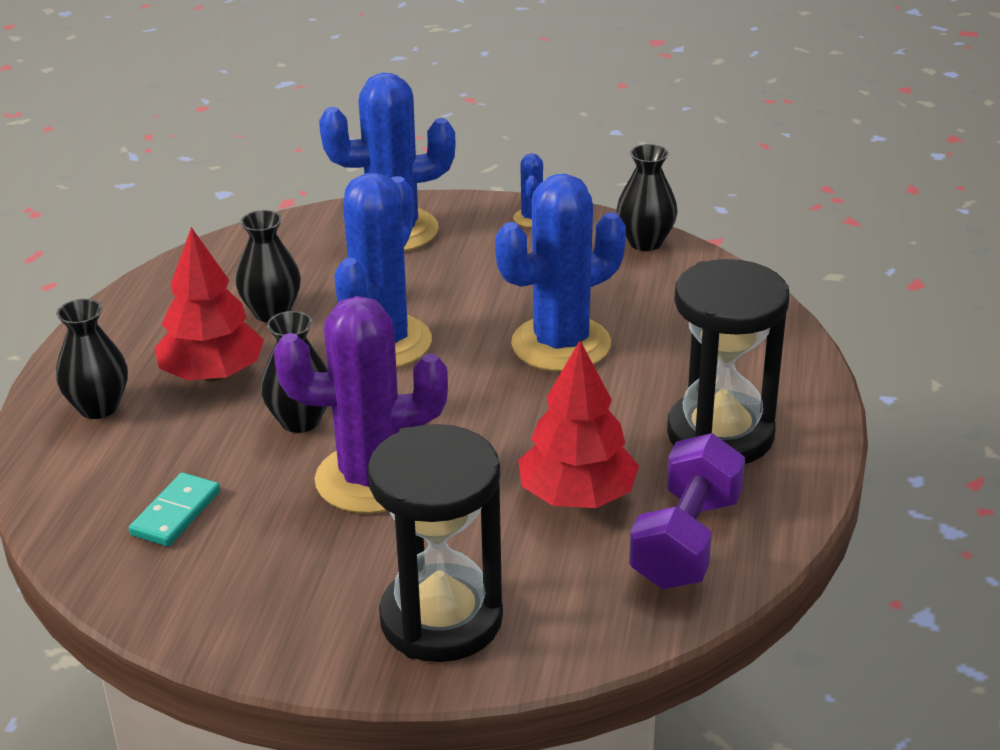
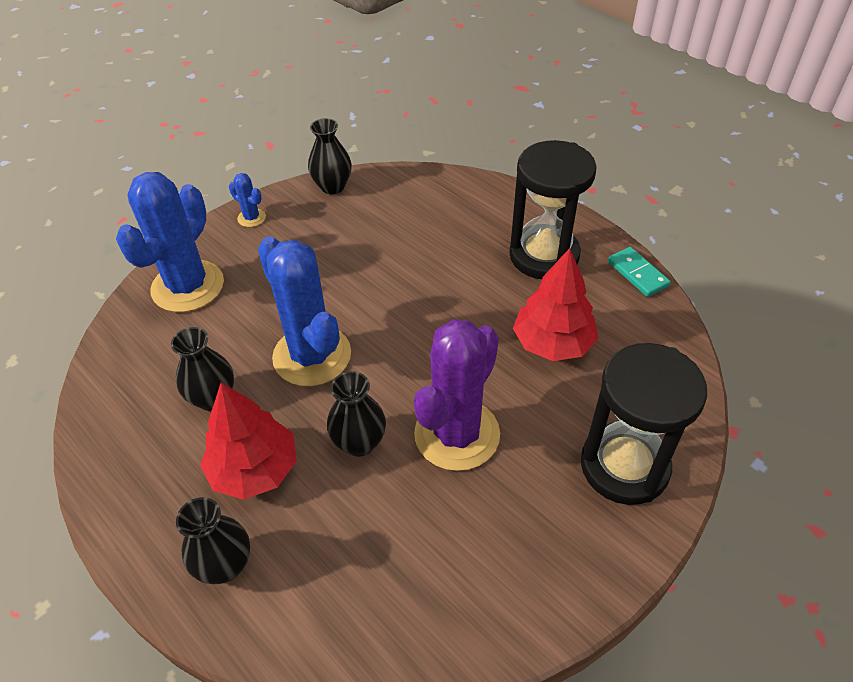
camera: 55 degrees left, 15 degrees up
turquoise domino [129,472,220,547] -> turquoise domino moved to [608,247,671,297]
blue cactus [495,174,626,372] -> none
purple dumbbell [629,433,745,589] -> none

